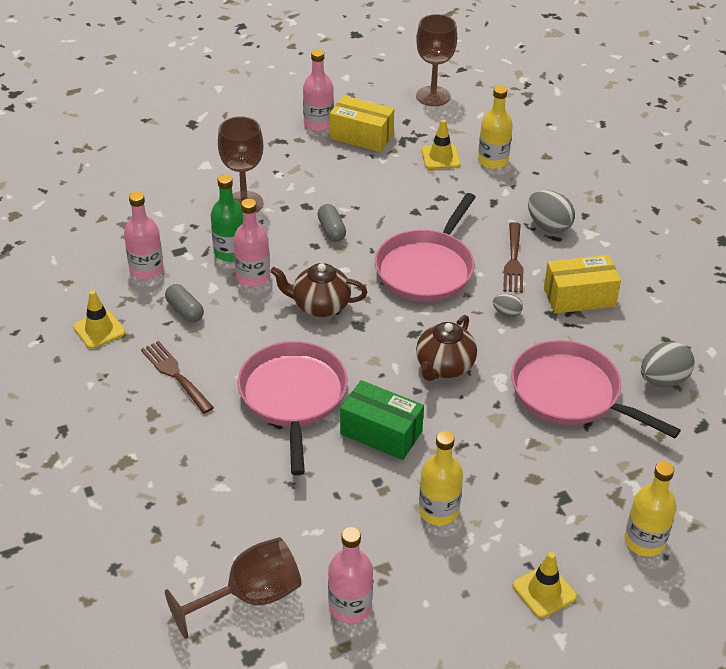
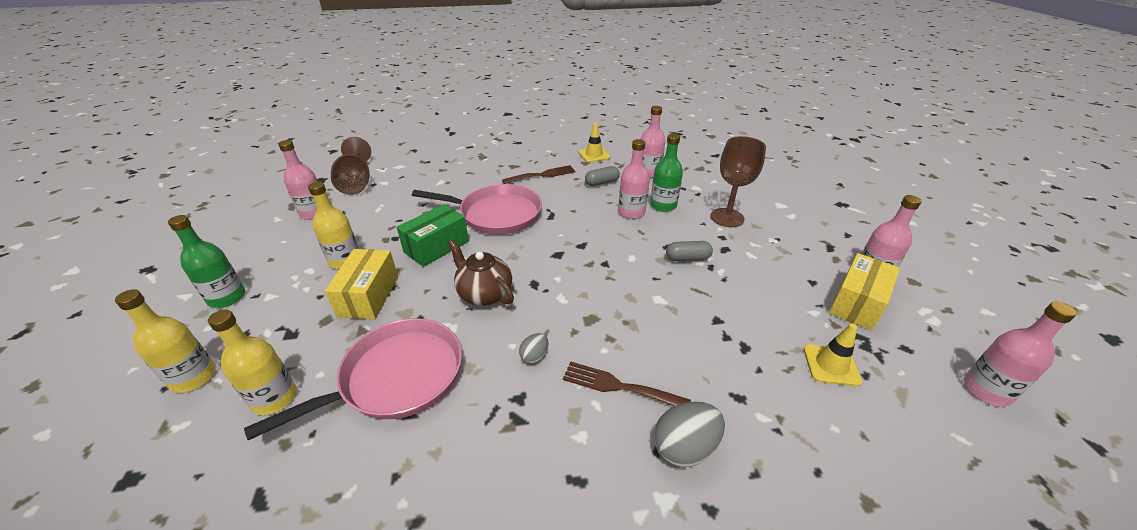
camera: 105 degrees right, 5 degrees down
brown teapot [270,263,367,317] -> none
pink pan [375,193,476,302] -> none
brown goblet [416,14,457,106] -> pink bottle [964,302,1077,406]
yellow bottle [478,86,513,169] -> yellow bottle moved to [208,309,297,415]
yellow traffic cone [513,552,577,618] -> green bottle [168,215,245,308]
yellow box [544,255,621,314] -> yellow box moved to [325,249,398,319]
grey egg [641,341,695,387] -> none

